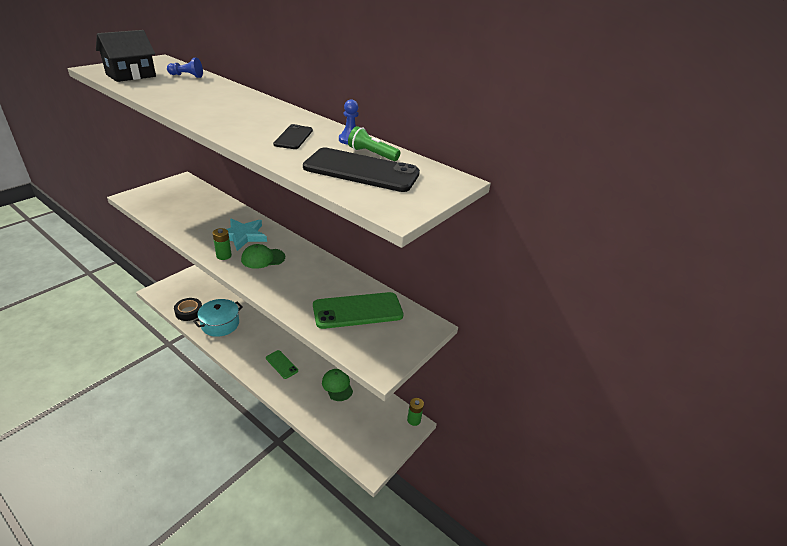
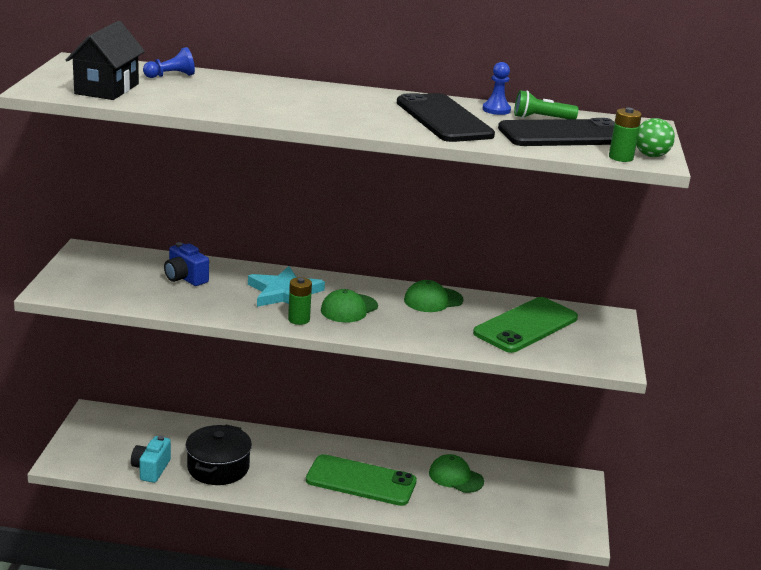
camera: 30 degrees left, 10 degrees down
black tape [174,298,202,321] -> turquoise camera [131,435,171,483]
turquoise pot [193,299,243,337] -> black pot [185,425,252,485]
green phone [266,350,298,379] -> green phone [306,454,417,506], size x1.84
black phone [273,124,313,149] -> black phone [397,93,495,142], size x1.84
green battery [407,398,424,426] -> green battery moved to [609,108,642,162]
none -> blue camera [164,242,209,286]
none -> green cap [404,280,463,312]
none -> green ball [636,118,675,157]

